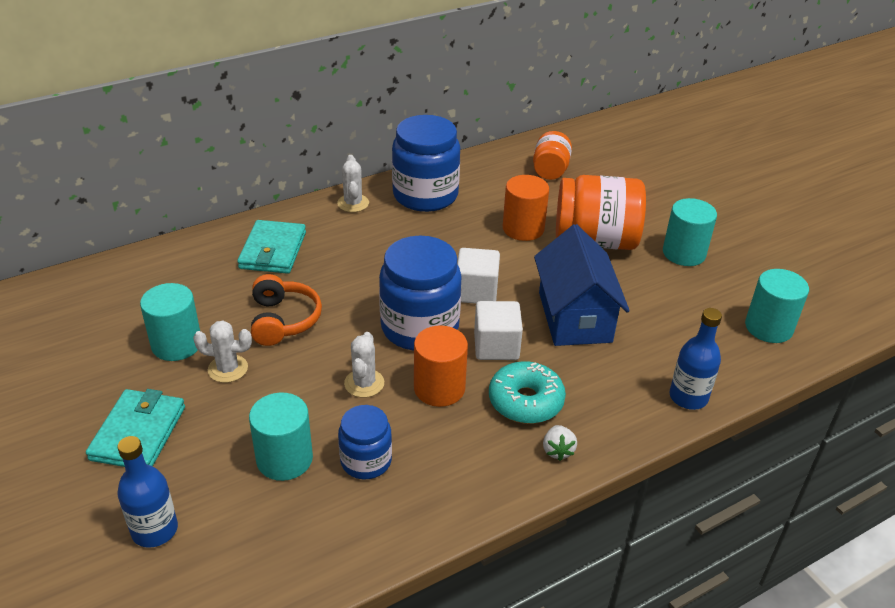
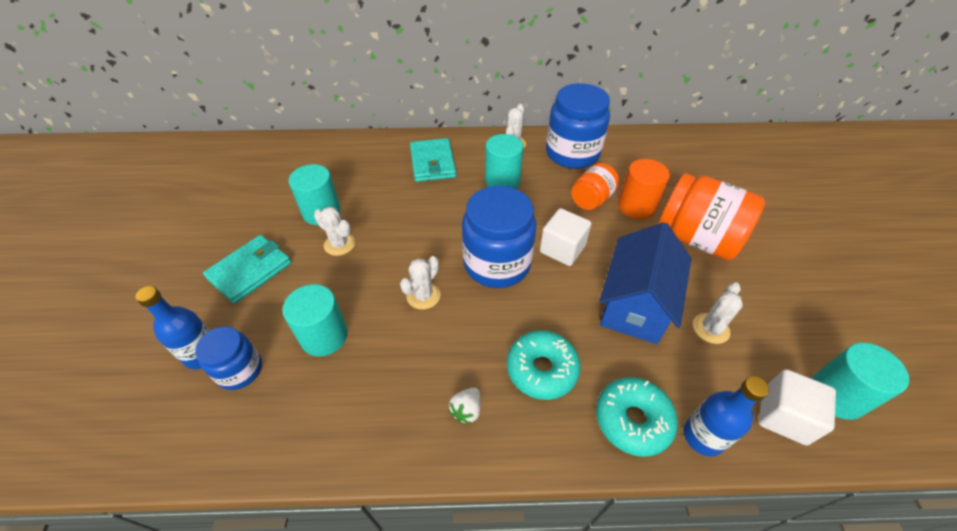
camera: 30 degrees right, 10 degrees up
turquoise wallet [237,220,306,274] -> turquoise wallet turned 45 degrees counterclockwise [410,138,456,182]
orange headphones [251,274,322,346] -> none
blue jar [338,405,392,479] -> blue jar moved to [195,326,262,390]
orange cylinder [414,326,468,407] -> none
white cube [474,301,523,360] -> white cube moved to [758,369,836,445]
orange jar [533,131,572,180] -> orange jar moved to [571,163,619,210]
white strawberry [543,425,577,461] -> white strawberry moved to [449,388,481,424]
turquoise cylinder [663,198,717,266] -> turquoise cylinder moved to [485,134,523,188]
none -> turquoise donut [596,377,678,457]
none -> white cactus [693,282,743,344]

